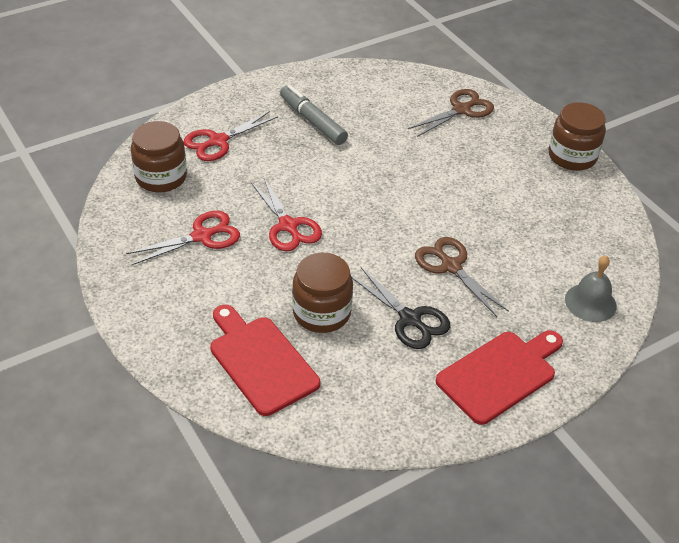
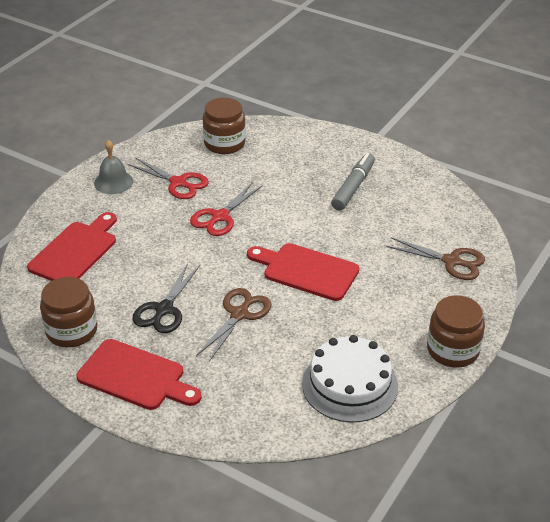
camera: 65 degrees right, 5 degrees down
red scissors [183,111,278,161] -> none
brown jar [292,253,353,333] -> brown jar moved to [40,277,97,348]
grey bell [565,256,617,322] -> grey bell moved to [94,140,133,194]
none -> red cutting board [247,243,359,301]
none -> white cake [302,335,398,423]

